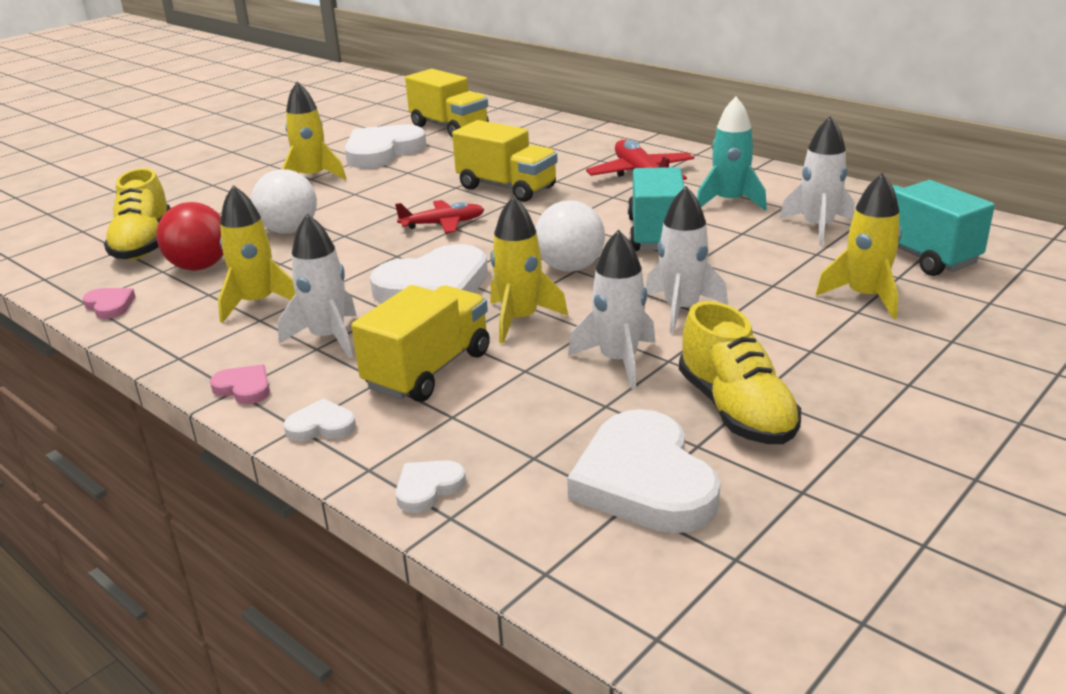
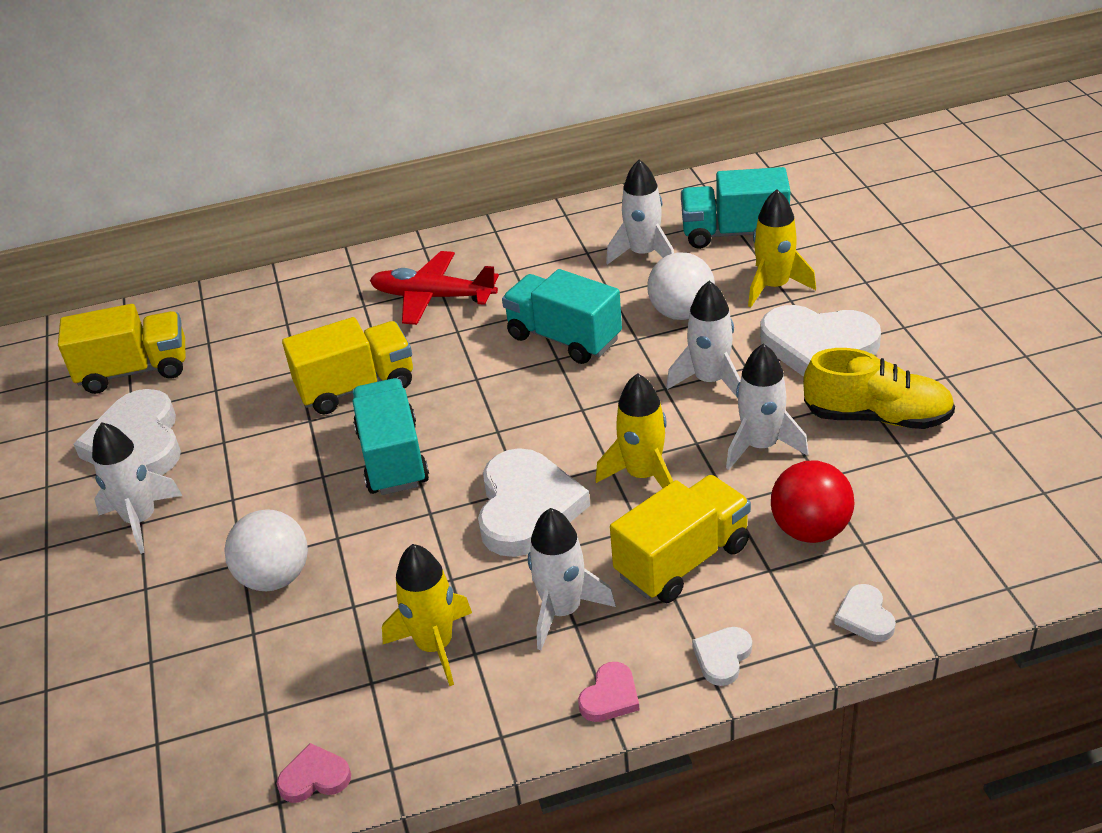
camera: 55 degrees left, 10 degrees up
yellow shoe [104,168,170,260] -> none
red ball [156,202,223,271] -> red ball moved to [771,461,854,543]
pink heart [210,364,270,404] -> pink heart turned 150 degrees clockwise [578,662,640,722]
yellow rocket [282,82,346,180] -> white rocket [92,422,183,554]
yellow truck [351,285,490,402] -> yellow truck turned 75 degrees clockwise [610,475,751,603]
red plane [395,200,485,233] -> turquoise truck [352,378,429,495]
white ball [535,200,605,272] -> white ball moved to [647,252,715,320]
white heart [567,409,720,533] -> white heart moved to [760,305,881,377]
turquoise rocket [697,97,767,211] -> none

